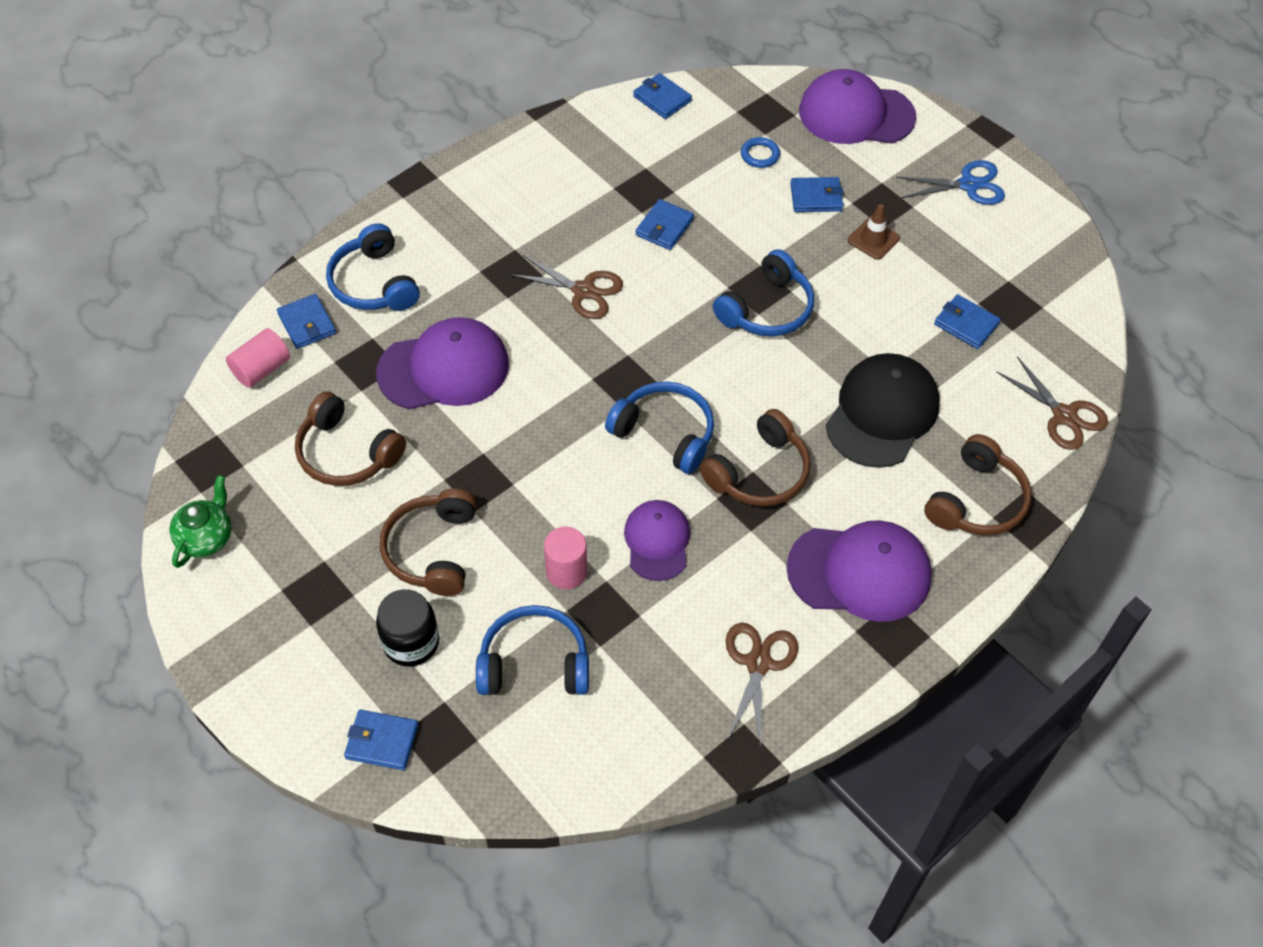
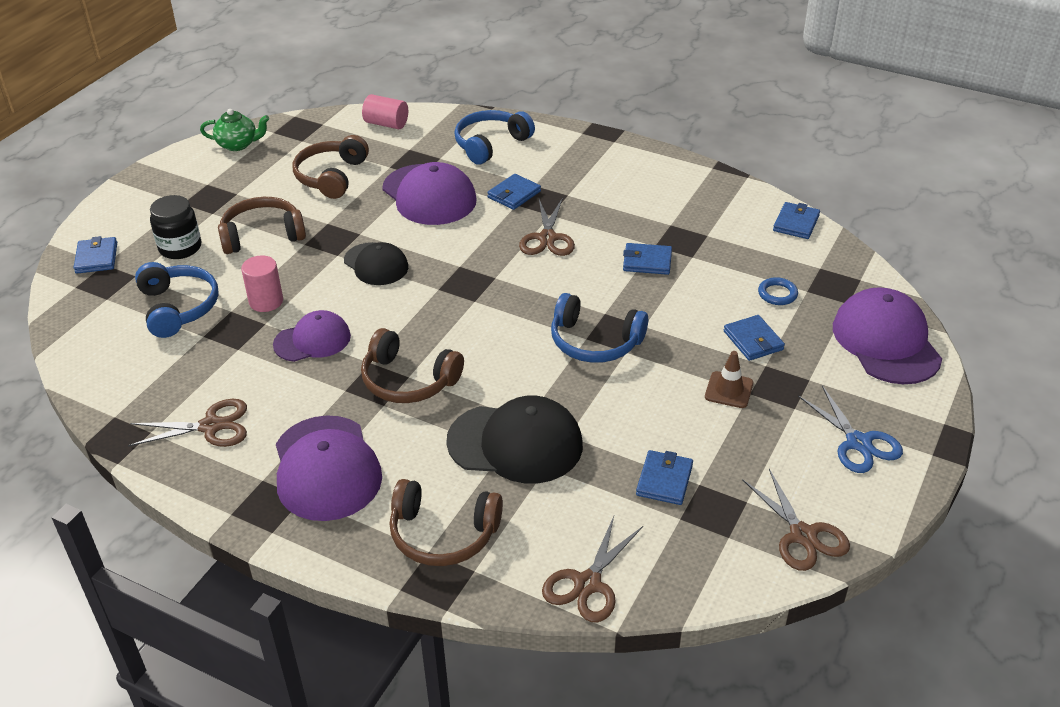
camera: 70 degrees right, 15 degrees down
blue wallet [277,294,336,349] -> blue wallet moved to [487,174,541,210]
blue headphones [605,382,714,474] -> none
none -> black cap [344,242,408,285]
none -> brown scissors [742,469,850,571]

